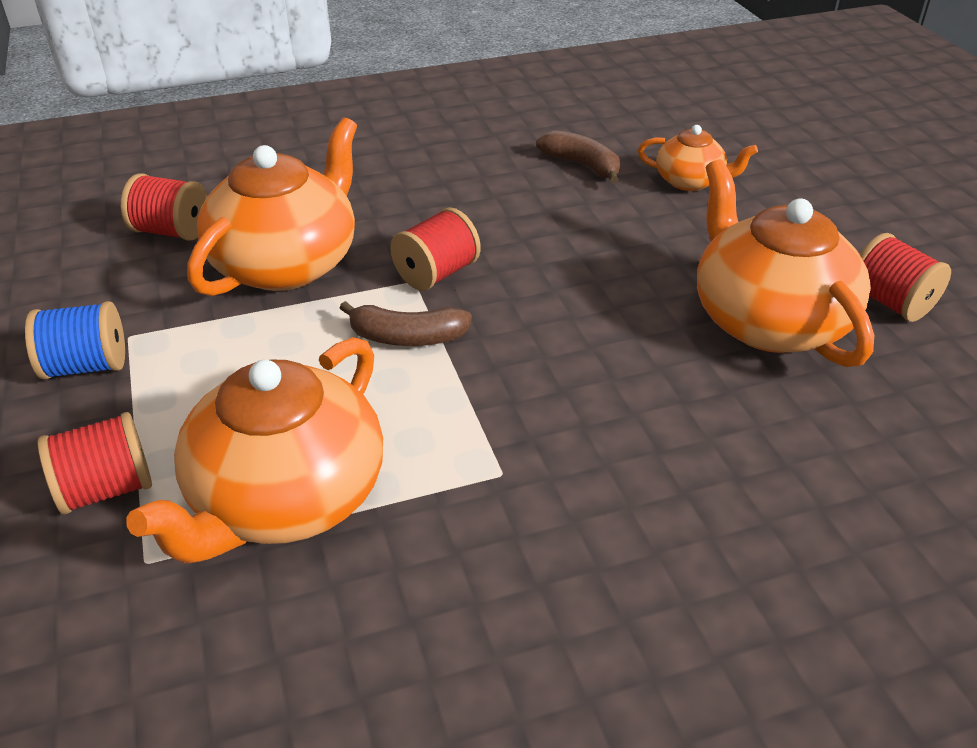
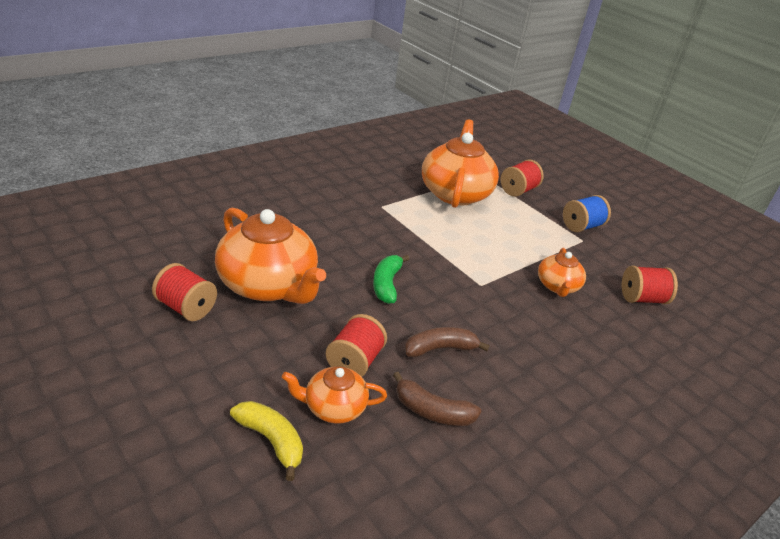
camera: 155 degrees right, 5 degrees down
orange teapot [187,117,357,296] -> orange teapot [538,248,586,297], size x0.52
brown banana [340,301,472,346] -> brown banana moved to [405,327,490,358]
red spool [390,207,481,291] -> red spool moved to [326,314,387,377]
none -> yellow banana [230,401,303,481]
none -> green banana [373,255,409,304]

